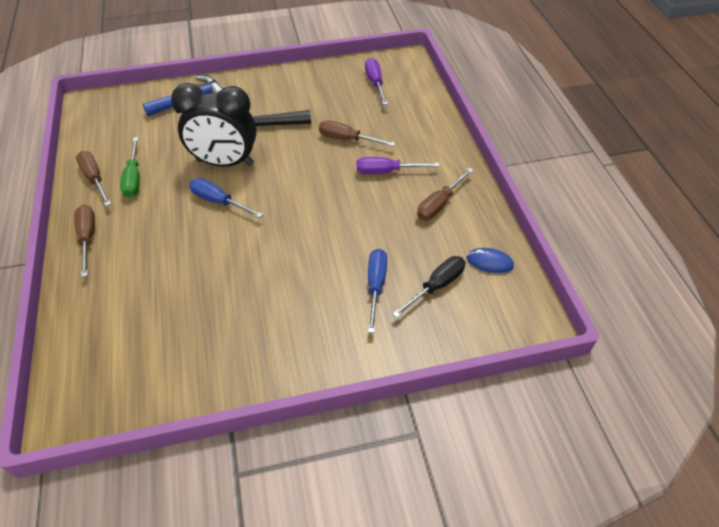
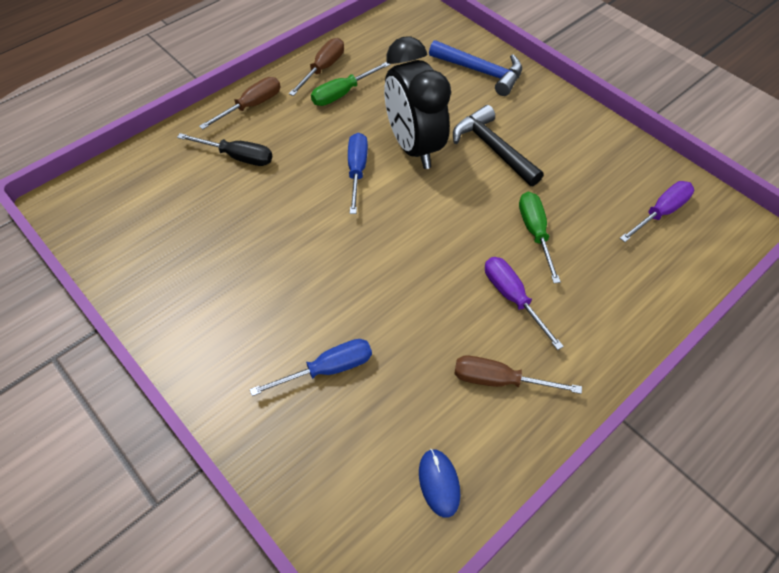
camera: 60 degrees right, 5 degrees up
brown screwdriver [319,120,395,146] -> green screwdriver [519,192,561,283]
black screwdriver [393,256,465,318] -> black screwdriver moved to [177,133,272,166]

